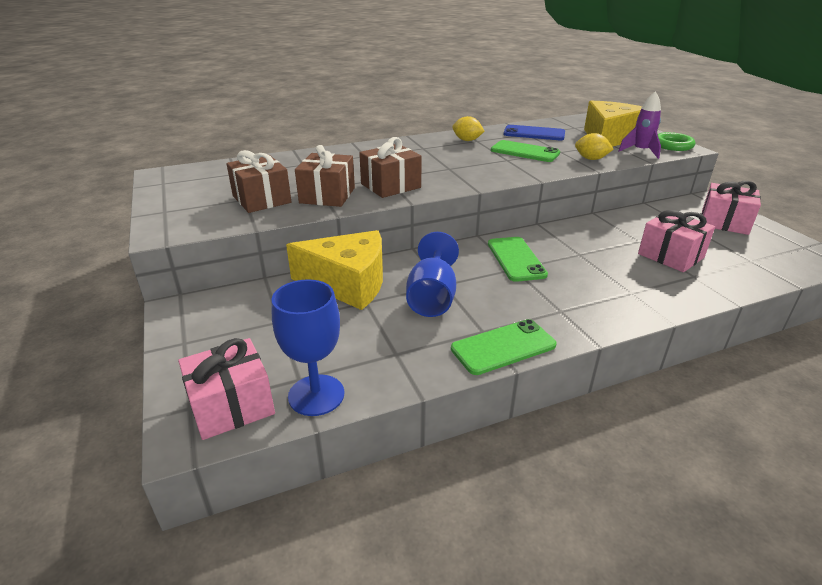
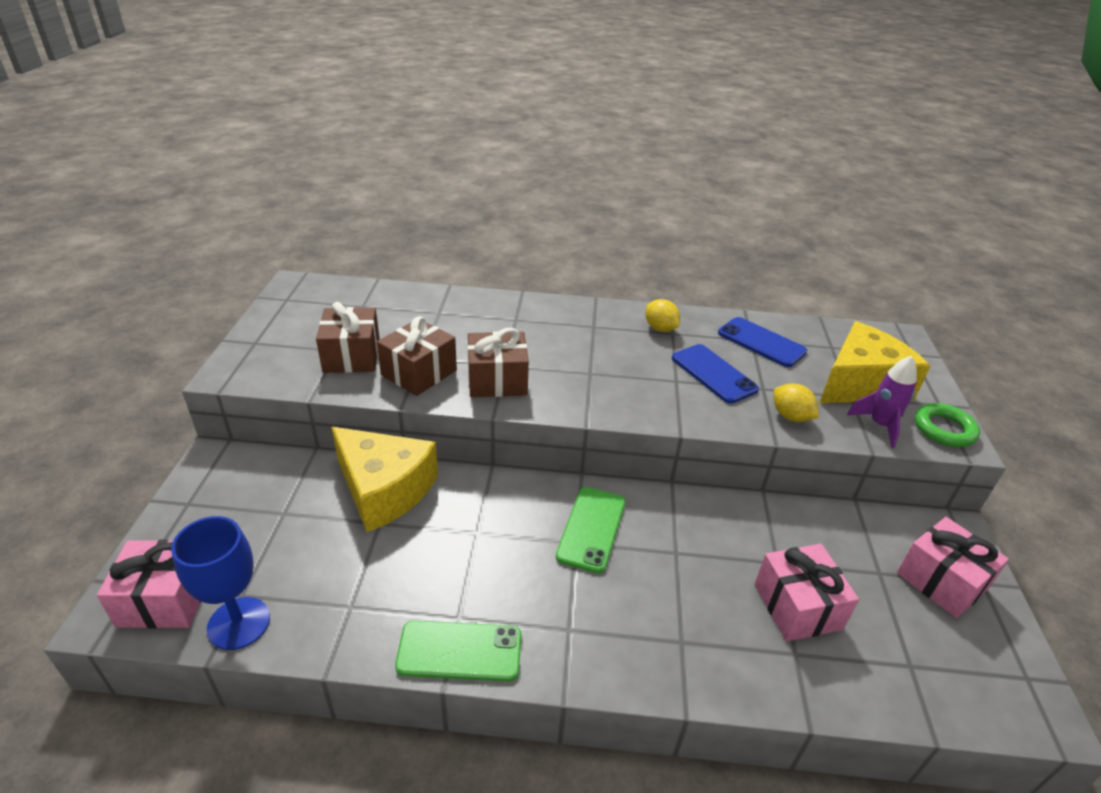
camera: 25 degrees right, 5 degrees up
blue goblet [406,232,459,317] -> none
green phone [491,140,560,162] -> blue phone [672,344,759,404]

